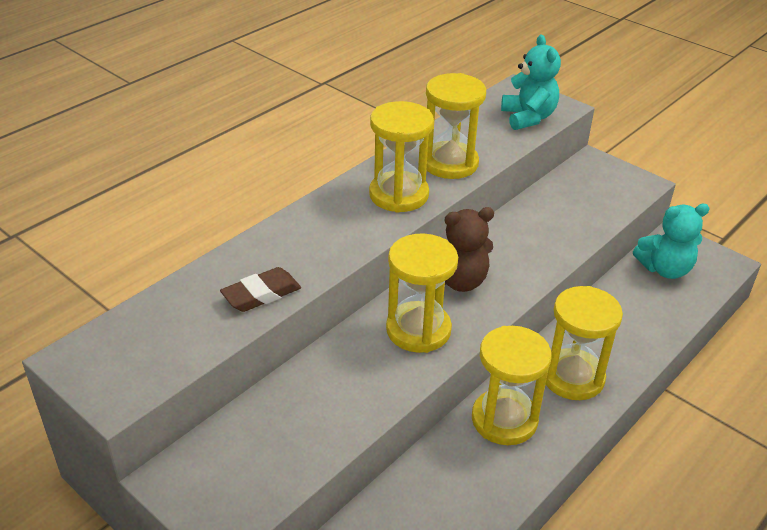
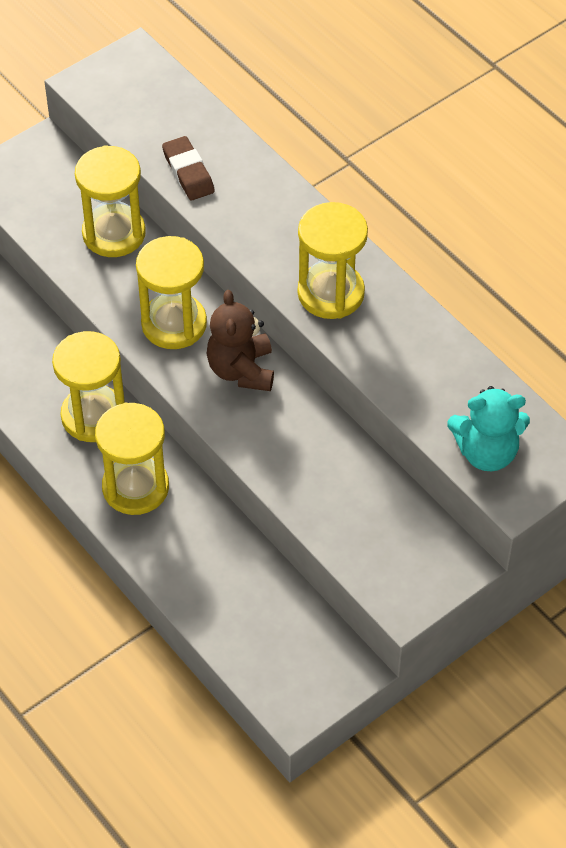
camera: 100 degrees right, 15 degrees up
yellow hourglass [426,73,486,179] -> yellow hourglass moved to [75,145,146,257]
turquoise teddy bear [633,204,710,279] -> none

